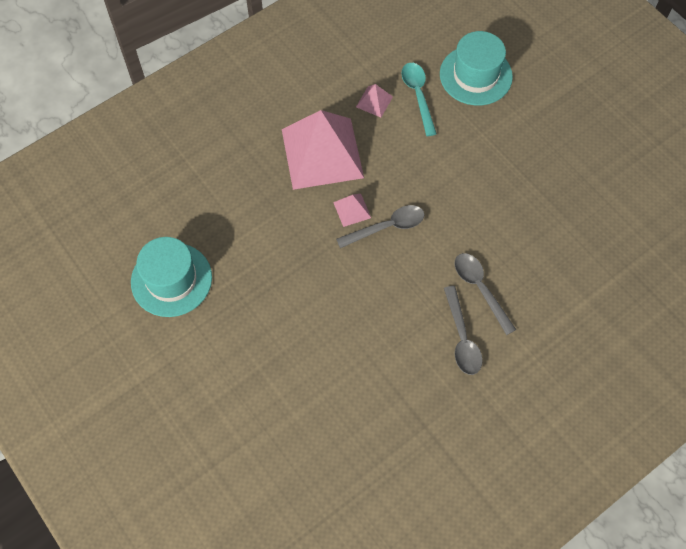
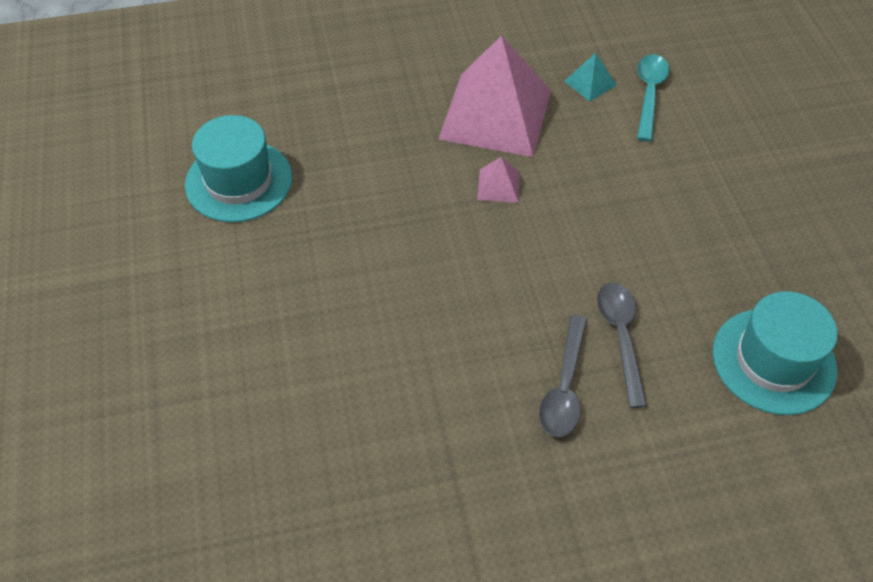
camera: 25 degrees right, 10 degrees down
grey spoon [336,205,425,248] -> none
pink pyramid [356,84,393,117] -> turquoise pyramid [564,53,616,102]
turquoise hat [440,31,513,106] -> turquoise hat moved to [713,291,838,415]

